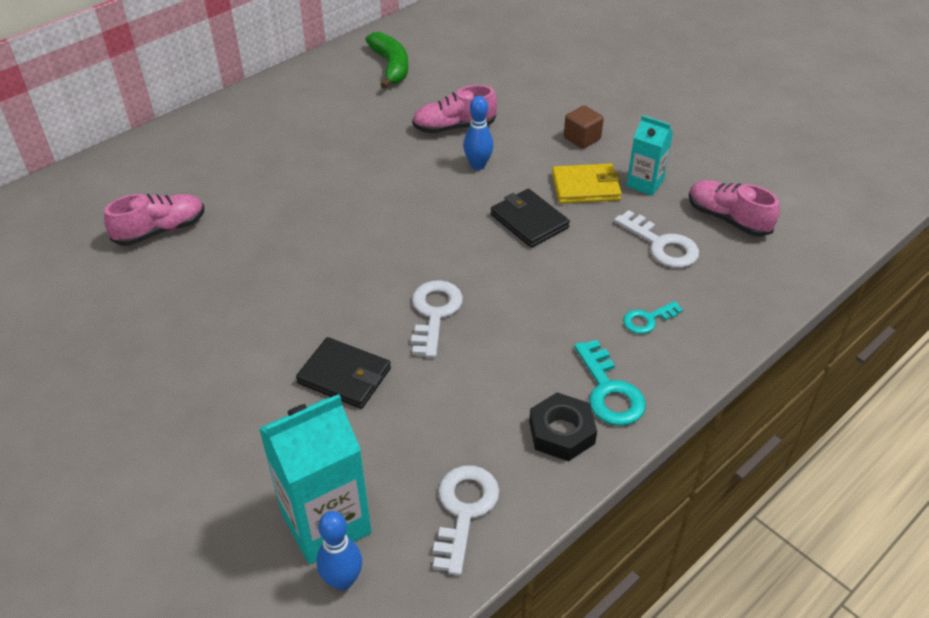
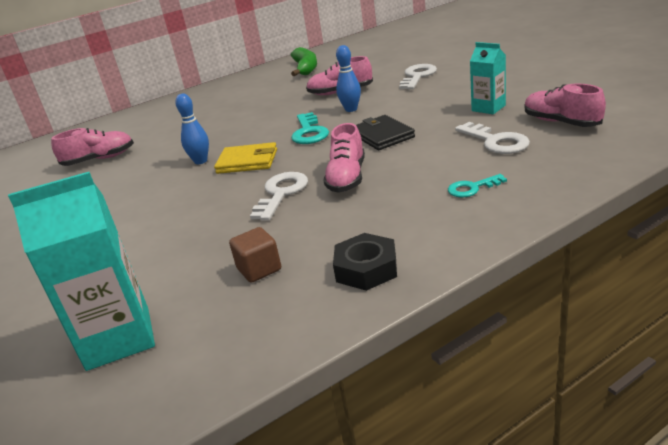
camera: 15 degrees right, 15 degrees down
black wallet [296,337,391,409] -> none
blue bowling pin [317,511,362,590] -> blue bowling pin moved to [175,94,209,164]
white key [433,465,500,576] -> white key moved to [399,64,437,89]
yellow wallet [552,163,622,204] -> yellow wallet moved to [214,142,277,174]
brown cube [564,105,604,149] -> brown cube moved to [229,227,281,283]
turquoise key [574,340,646,426] -> turquoise key moved to [291,112,329,144]
none -> pink shoe [323,123,365,193]

